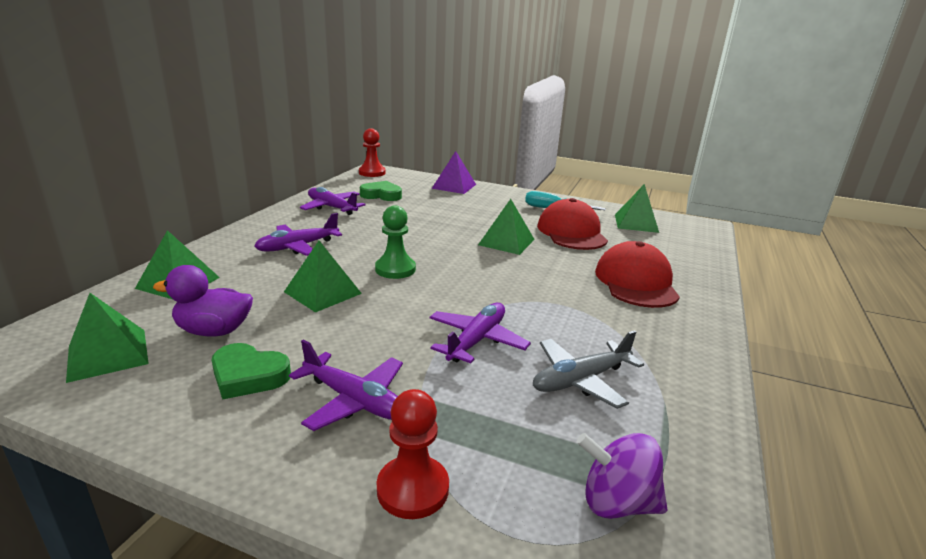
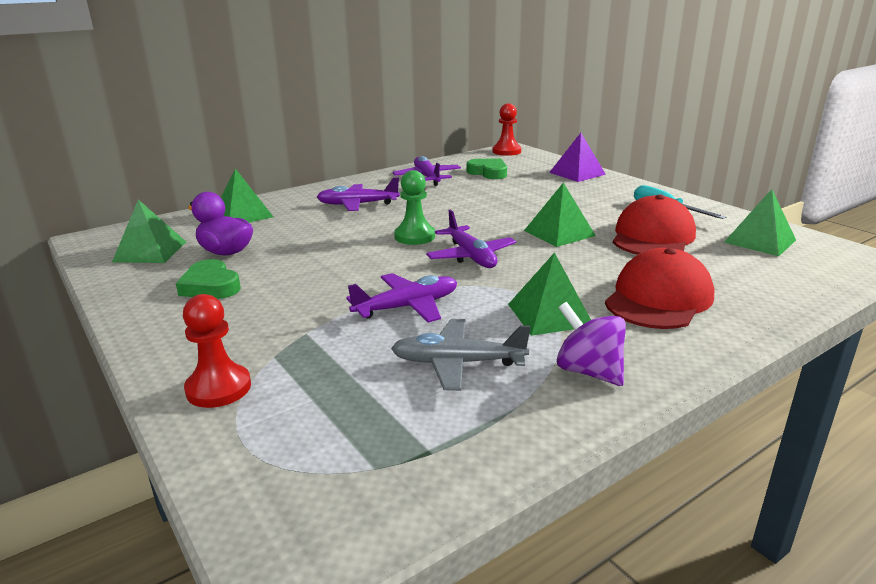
camera: 35 degrees right, 0 degrees up
green pyramid [284,241,362,313] -> green pyramid moved to [508,252,591,336]
purple plane [289,339,403,431] -> purple plane moved to [426,210,516,268]
purple spinning top [577,433,667,519] -> purple spinning top moved to [557,302,626,386]

